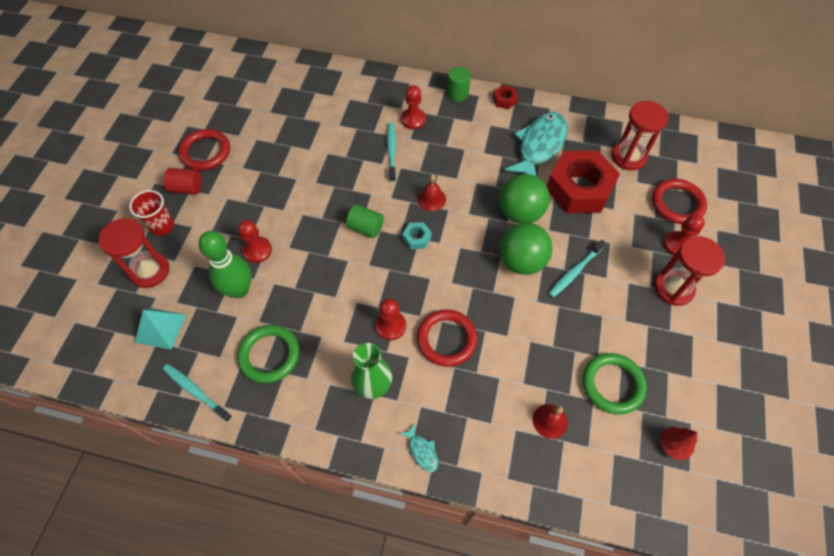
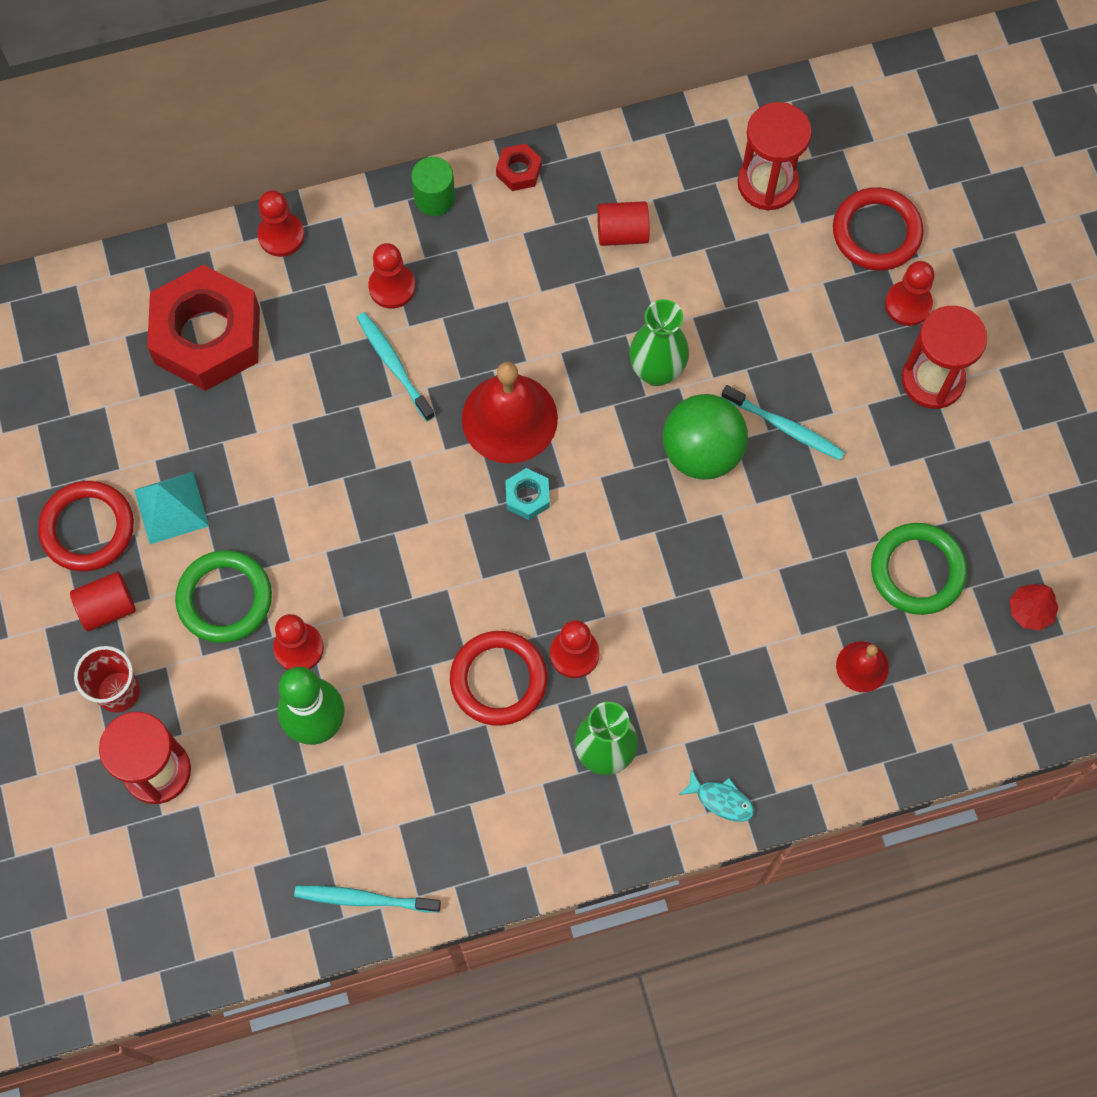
camera: 30 degrees left, 10 degrees up
turquoise pyramid [135,308,186,350] -> turquoise pyramid moved to [134,472,209,544]
green ring [237,325,299,383] -> green ring moved to [175,550,272,643]
green cylinder [346,205,384,238] -> none
red bell [417,174,446,211] -> red bell [462,362,558,464], size x1.90
red ring [417,309,478,367] -> red ring moved to [450,631,547,726]
green ball [499,174,550,223] -> green vase [629,299,689,386]
turquoise fish [505,112,568,177] -> red cylinder [597,201,649,246]
red nut [547,151,620,213] -> red nut moved to [147,265,260,391]
turquoise toothbrush [549,240,606,297] -> turquoise toothbrush turned 75 degrees counterclockwise [721,385,845,460]
none -> red pawn [257,190,304,257]

